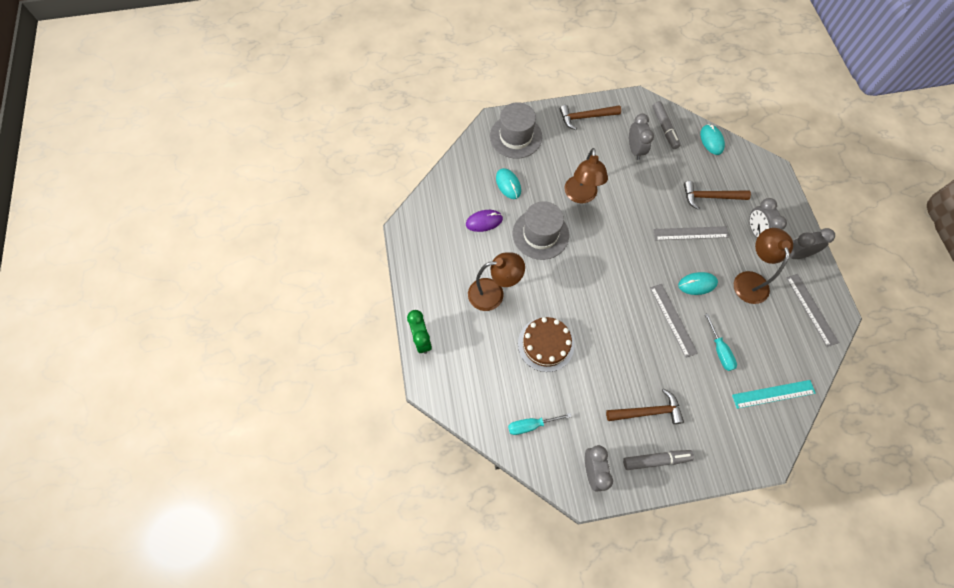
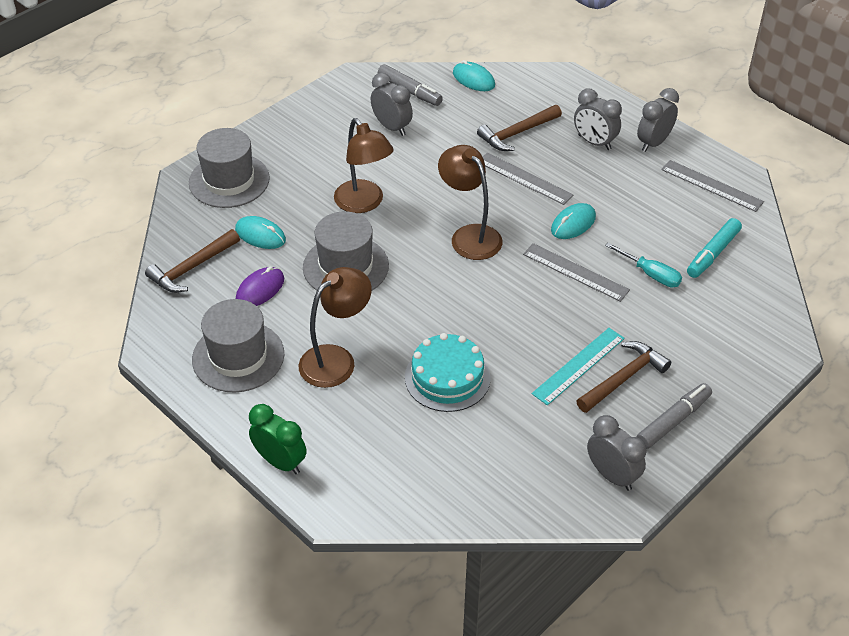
camera: 35 degrees left, 20 degrees down
turquoise screwdriver [508,413,572,435] -> none
brown cake [518,317,574,372] -> turquoise cake [405,333,491,412]
brown hammer [560,105,621,130] -> brown hammer moved to [145,229,240,293]
grey ruler [653,226,729,240] -> grey ruler turned 75 degrees clockwise [483,152,573,205]
turquoise ruler [732,380,816,409] -> turquoise ruler moved to [532,328,625,405]
brown lamp [734,228,793,304] -> brown lamp moved to [438,145,502,260]
none -> grey hat [192,299,284,393]
none -> turquoise marker [687,218,742,278]

